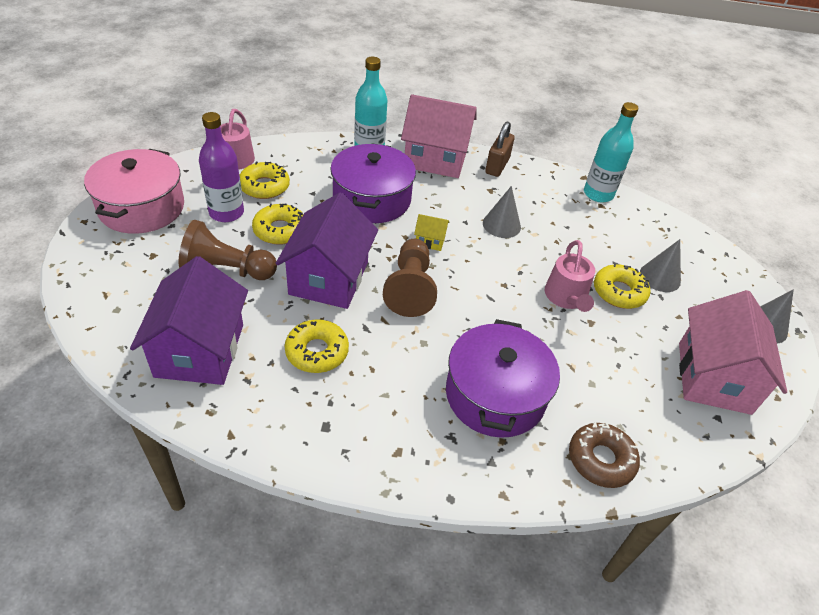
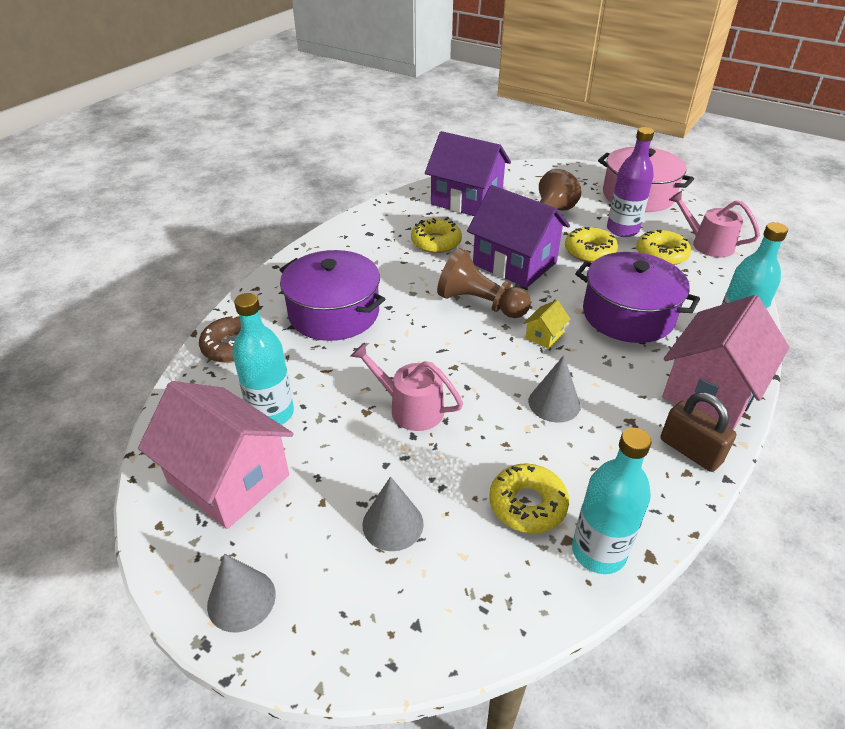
camera: 120 degrees right, 5 degrees down
yellow donut [594,263,651,309] -> yellow donut moved to [489,463,569,533]
none -> turquoise bottle [232,293,294,425]

